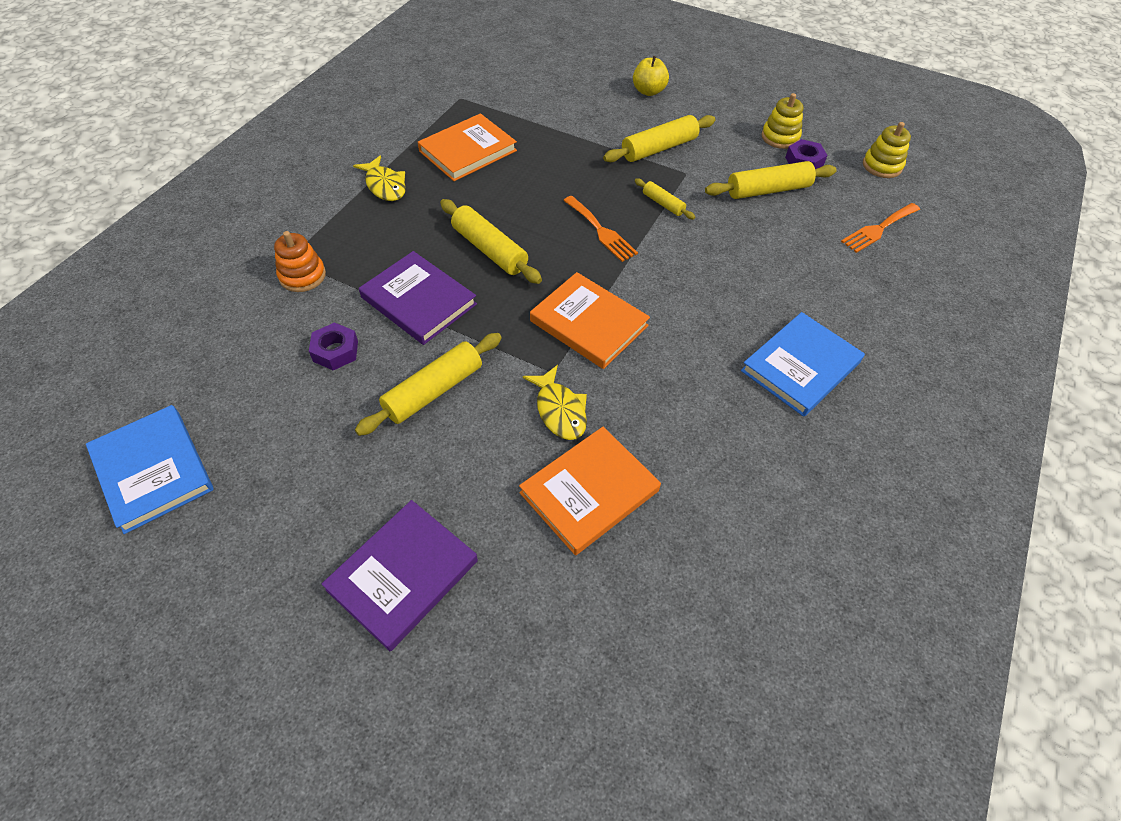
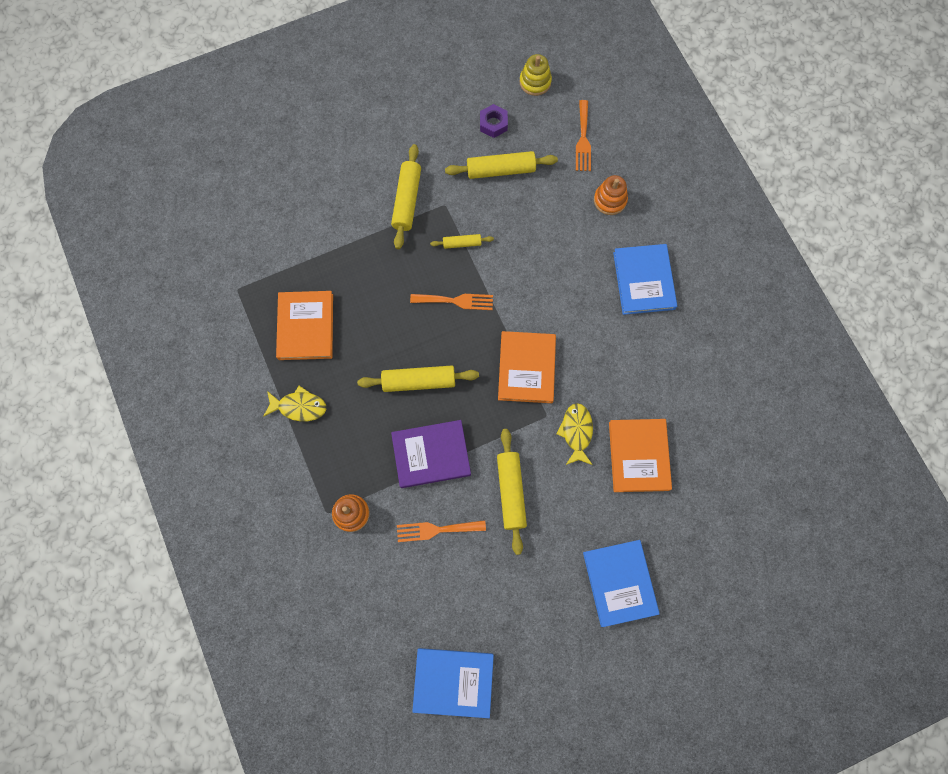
camera: 50 degrees left, 20 degrees up
purple nut [309,322,358,370] -> orange fork [397,520,486,542]
purple book [322,500,478,651] -> blue book [583,540,660,627]
yellow fish [523,365,587,440] -> yellow fish turned 105 degrees counterclockwise [556,403,593,465]
orange book [530,272,650,369] -> orange book turned 75 degrees counterclockwise [498,331,556,403]
yellow apple [633,56,669,96] -> none
yellow rolling pin [705,161,837,199] -> yellow rolling pin turned 60 degrees clockwise [445,151,558,179]
yellow stacking toy [762,93,803,149] -> none
none -> orange stacking toy [594,175,628,215]

